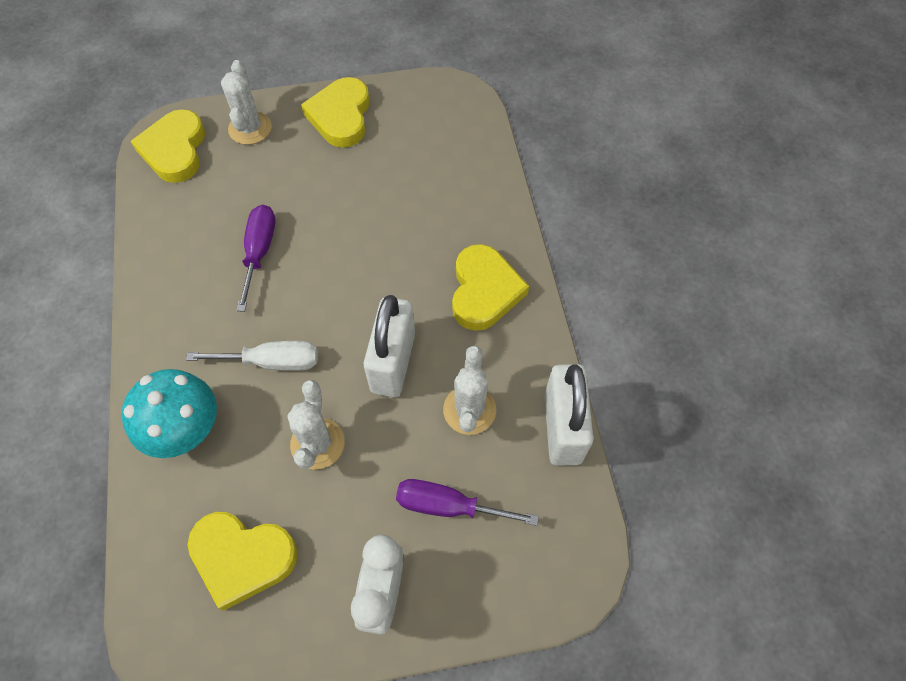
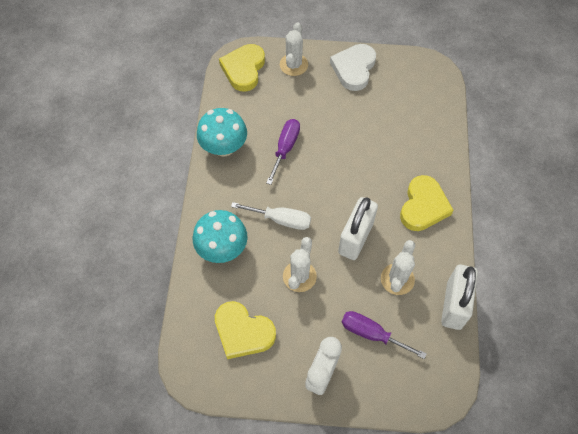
camera: 15 degrees right, 0 degrees up
yellow heart [301,77,370,148] -> white heart [330,44,376,91]
none -> turquoise mushroom [197,108,247,157]

